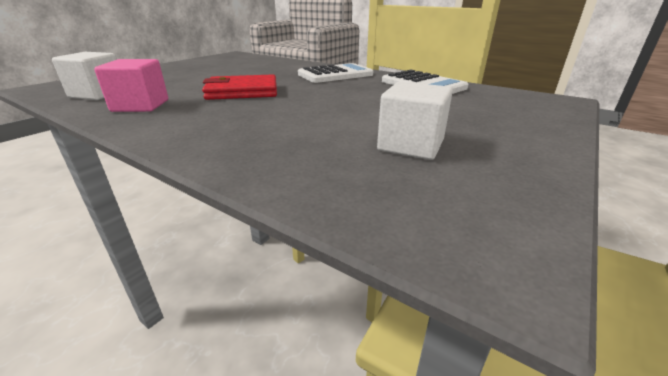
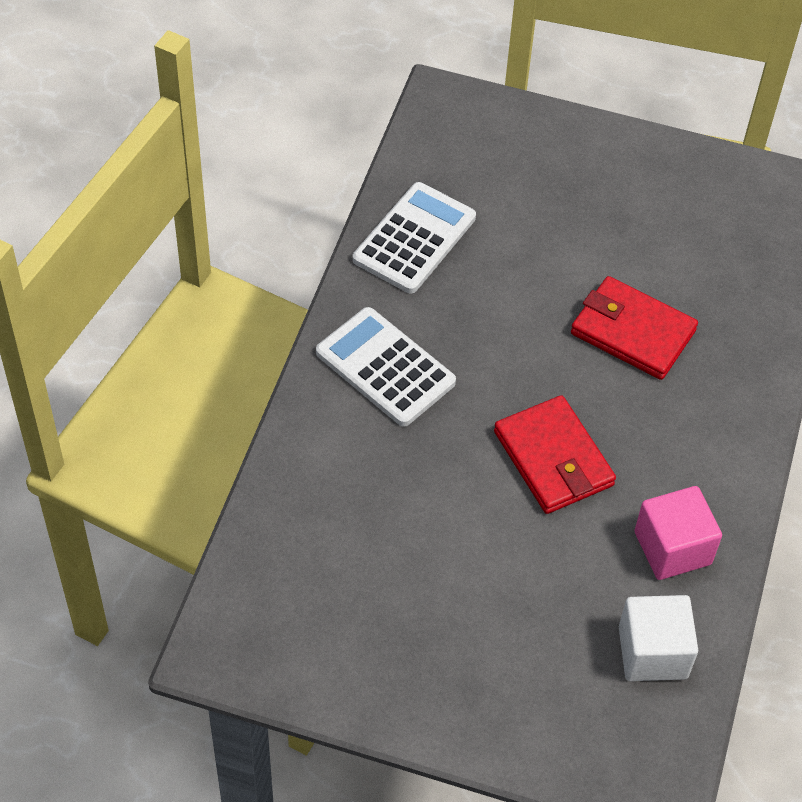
camera: 110 degrees left, 25 degrees up
white cube [377,81,453,160] -> none
none -> red wallet [571,276,698,380]

